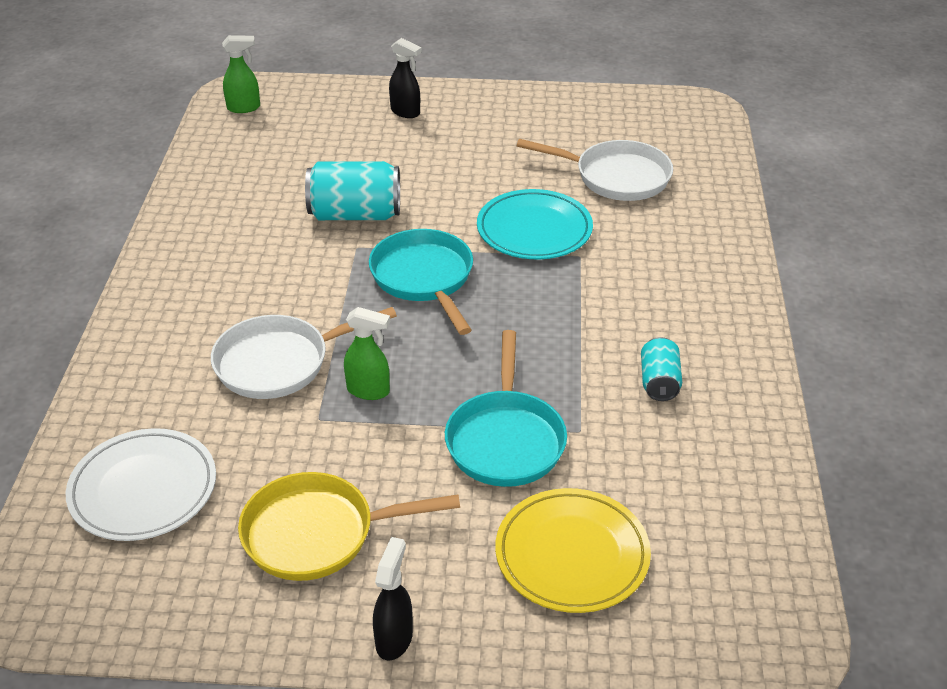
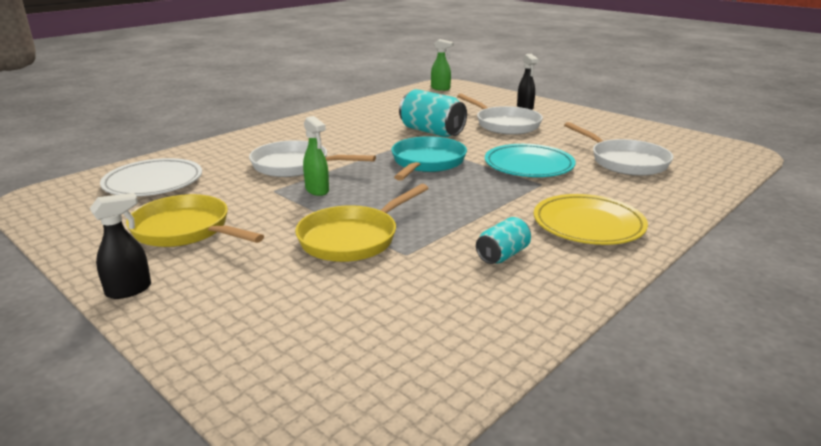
camera: 40 degrees right, 15 degrees down
turquoise pan [445,330,567,487] -> yellow pan [295,184,429,262]
yellow plate [495,488,651,613] -> yellow plate moved to [534,194,648,245]
none -> white pan [457,94,543,135]

